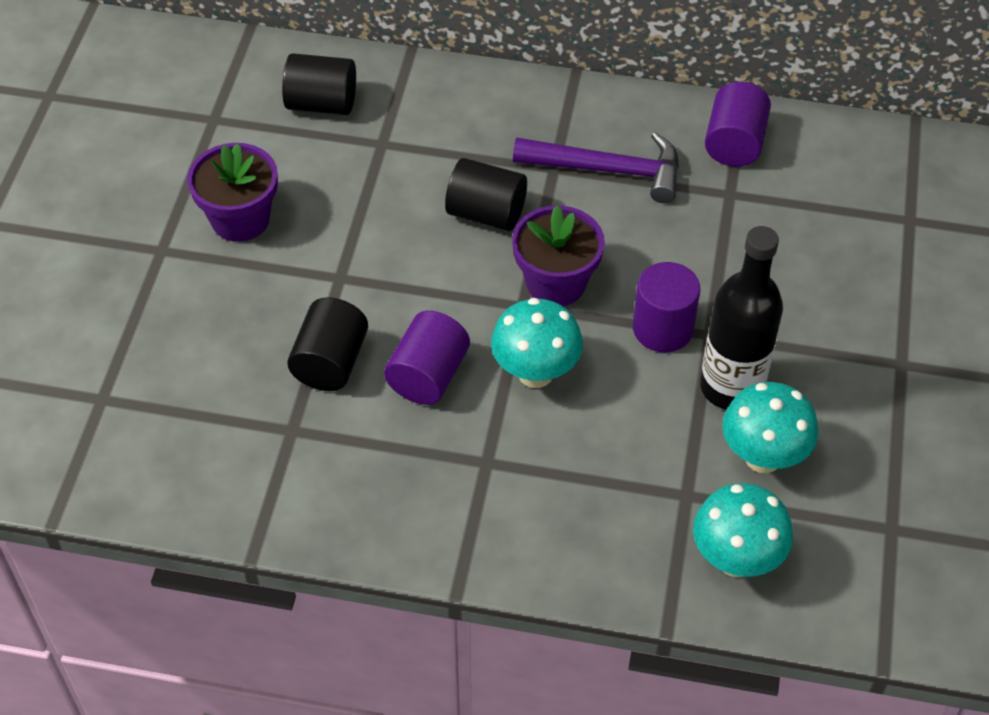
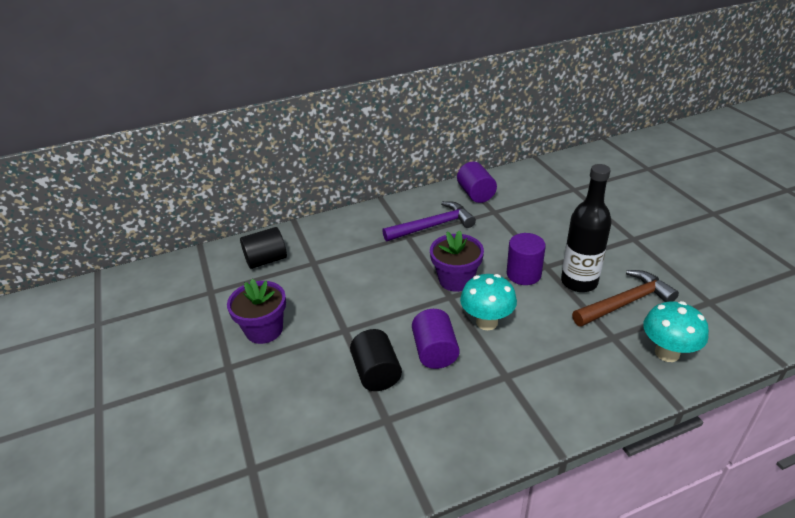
camera: 30 degrees left, 15 degrees down
black cylinder [445,158,527,231] -> none
turquoise mushroom [722,382,818,473] -> brown hammer [572,270,679,327]

